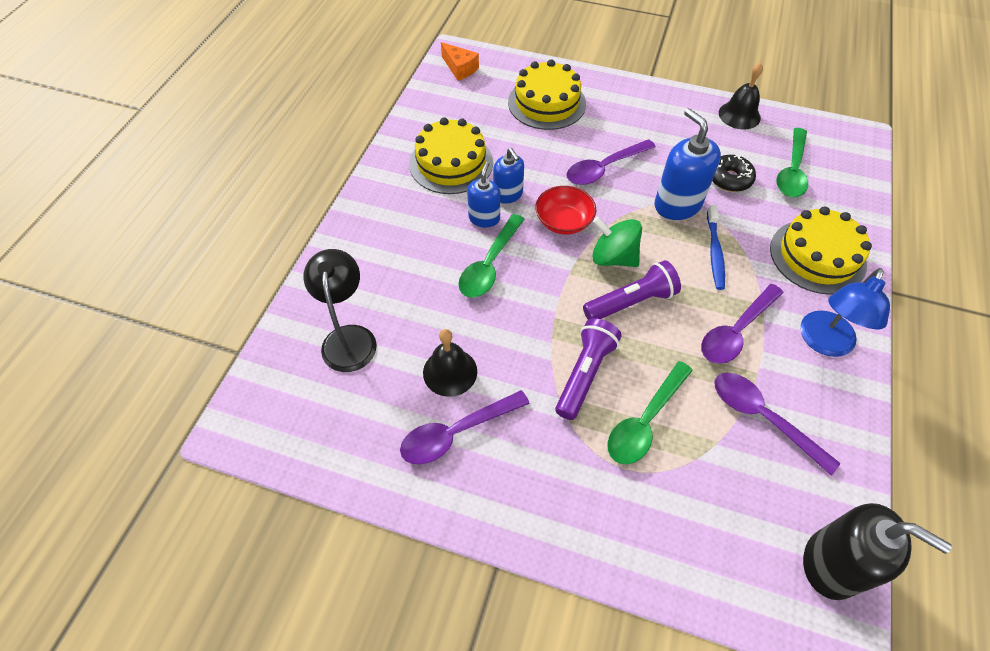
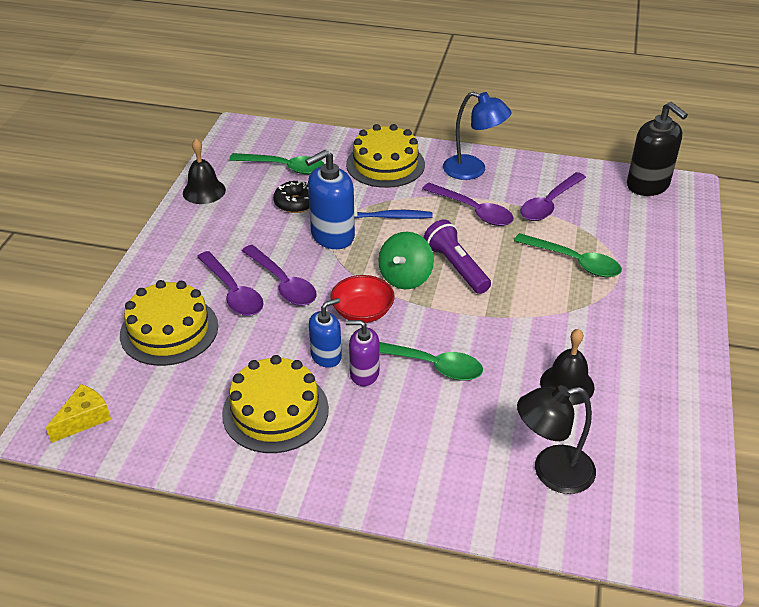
camera: 95 degrees left, 15 degrees down
purple spoon [400,390,530,464] -> purple spoon moved to [197,251,264,316]
orange cheese [441,42,479,81] -> yellow cheese [46,384,111,443]
blue soap dispenser [467,162,500,228] -> purple soap dispenser [346,320,379,386]
purple flashlight [555,318,622,420] -> none
black soap dispenser [803,503,952,600] -> black soap dispenser turned 120 degrees clockwise [627,102,688,196]

